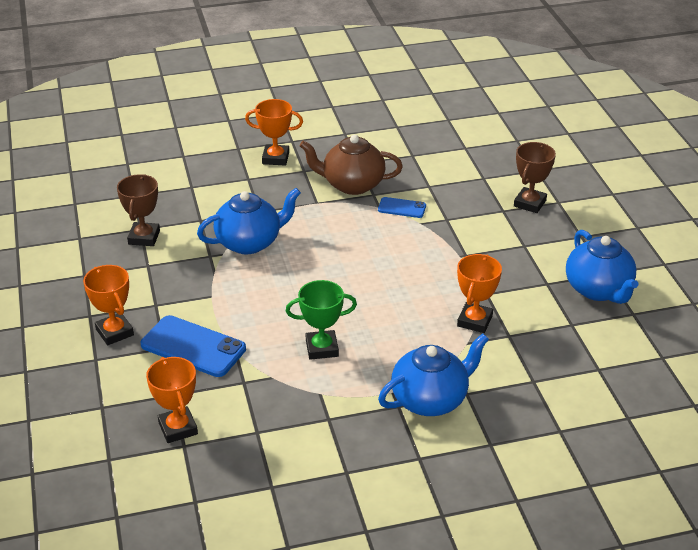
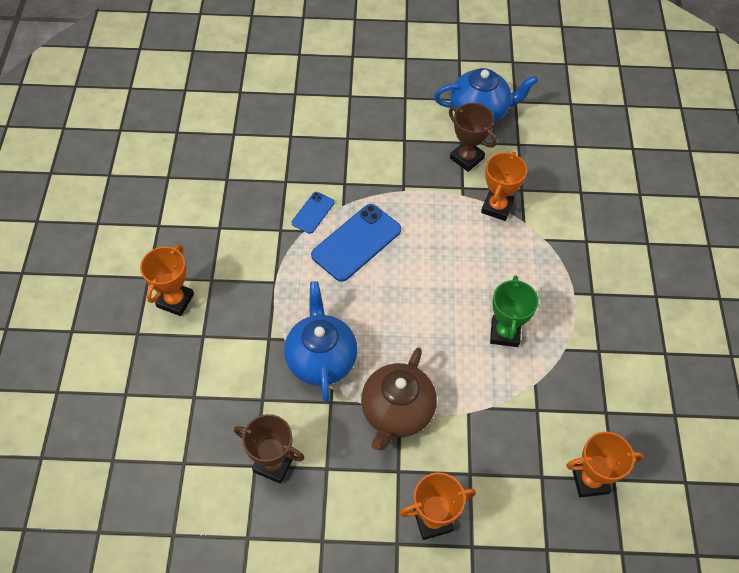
camera: 75 degrees left, 20 degrees up
blue phone [141,315,246,377] -> blue phone moved to [311,204,401,282]
brown teapot [299,135,403,195] -> brown teapot moved to [361,347,437,450]
blue teapot [378,334,489,416] -> none
orange trophy [457,254,502,333] -> orange trophy turned 75 degrees clockwise [481,152,527,221]
brown trophy [514,142,556,213] -> brown trophy moved to [449,103,497,172]

